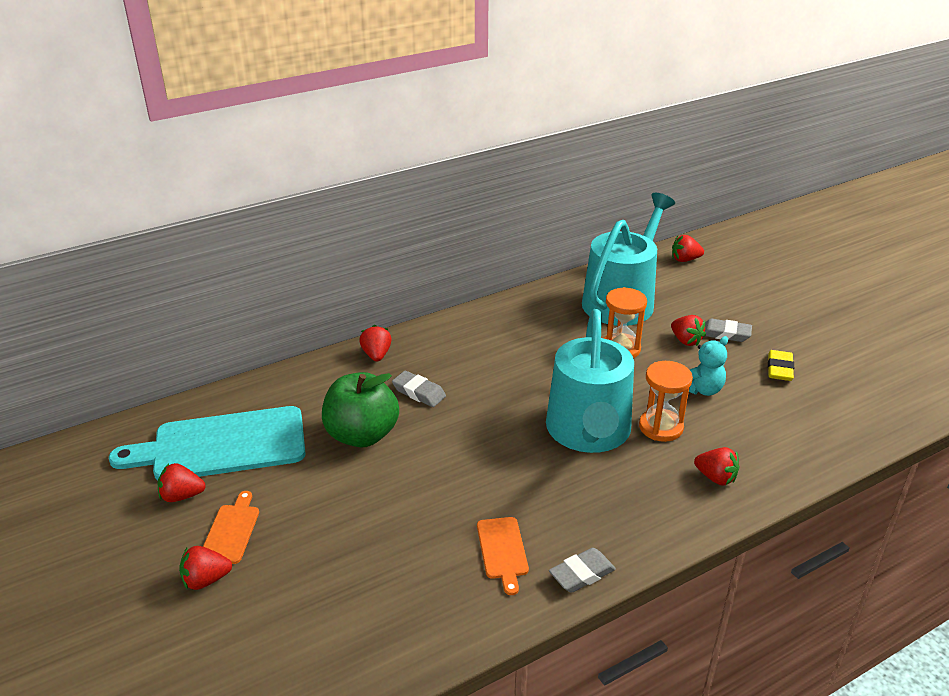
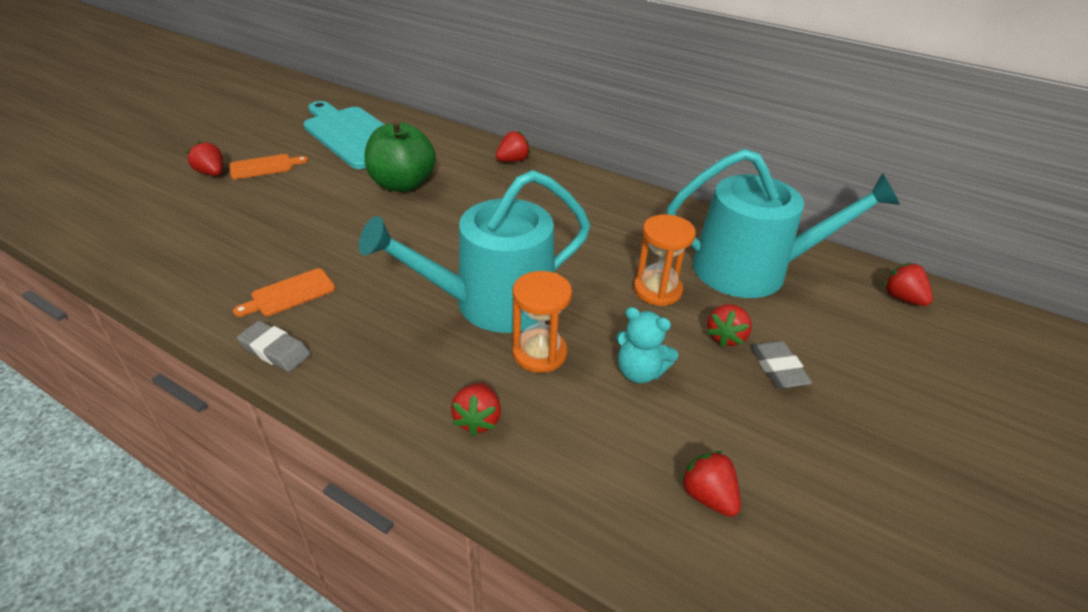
camera: 60 degrees right, 5 degrees up
red strawberry [158,463,205,502] -> red strawberry moved to [679,451,741,517]
grey eraser [392,371,446,407] -> none
yellow eraser [768,350,794,381] -> none

